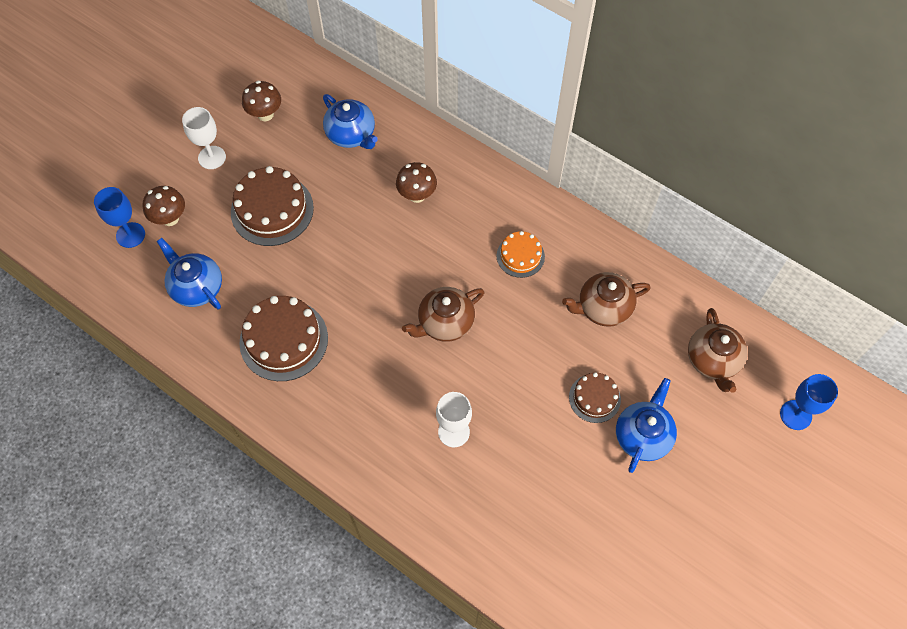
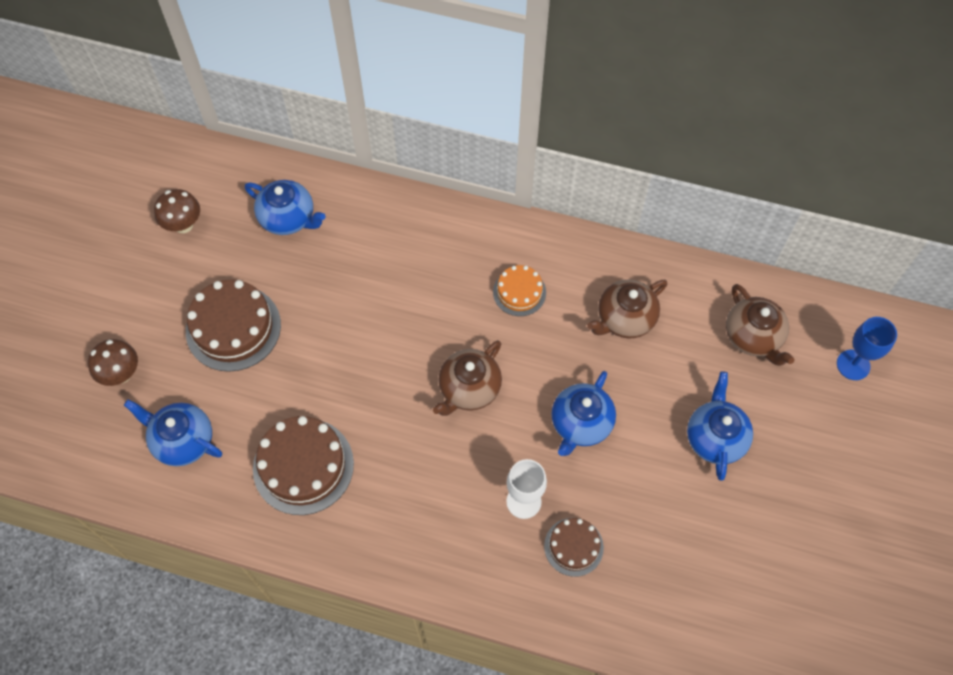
camera: 20 degrees left, 0 degrees up
blue goblet [94,187,145,248] -> none
white goblet [182,107,226,169] -> none
brown mushroom [396,162,437,203] -> none
brown cake [569,372,621,423] -> brown cake moved to [544,518,604,577]
none -> blue teapot [551,371,616,456]

